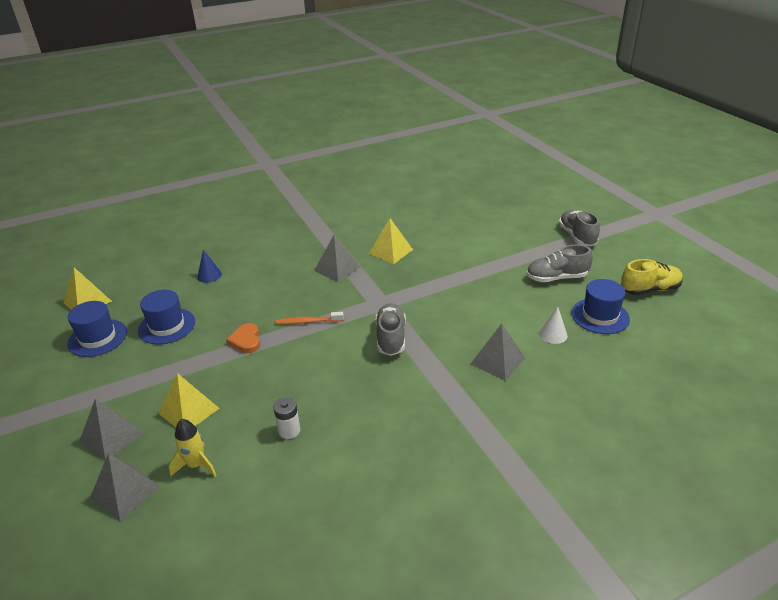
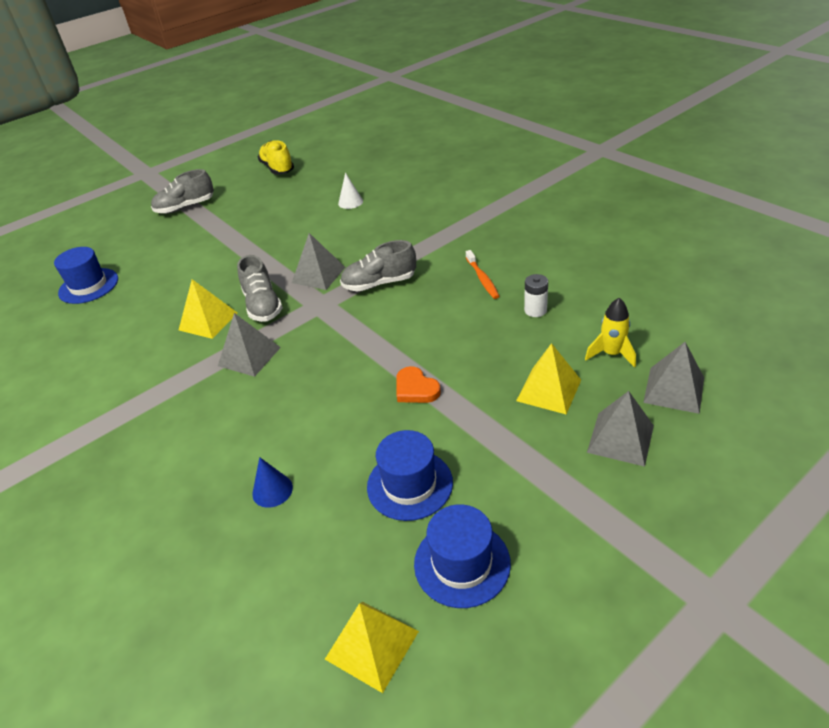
camera: 100 degrees left, 5 degrees up
orange heart [226,323,260,353] -> orange heart turned 75 degrees clockwise [397,366,441,403]
orange toothbrush [276,312,344,325] -> orange toothbrush moved to [466,250,499,299]
grey pyramid [471,323,525,381] -> grey pyramid moved to [292,233,346,290]
grey shoe [526,245,593,282] -> grey shoe moved to [237,255,283,322]
blue hat [571,279,630,334] -> blue hat moved to [54,247,118,304]

